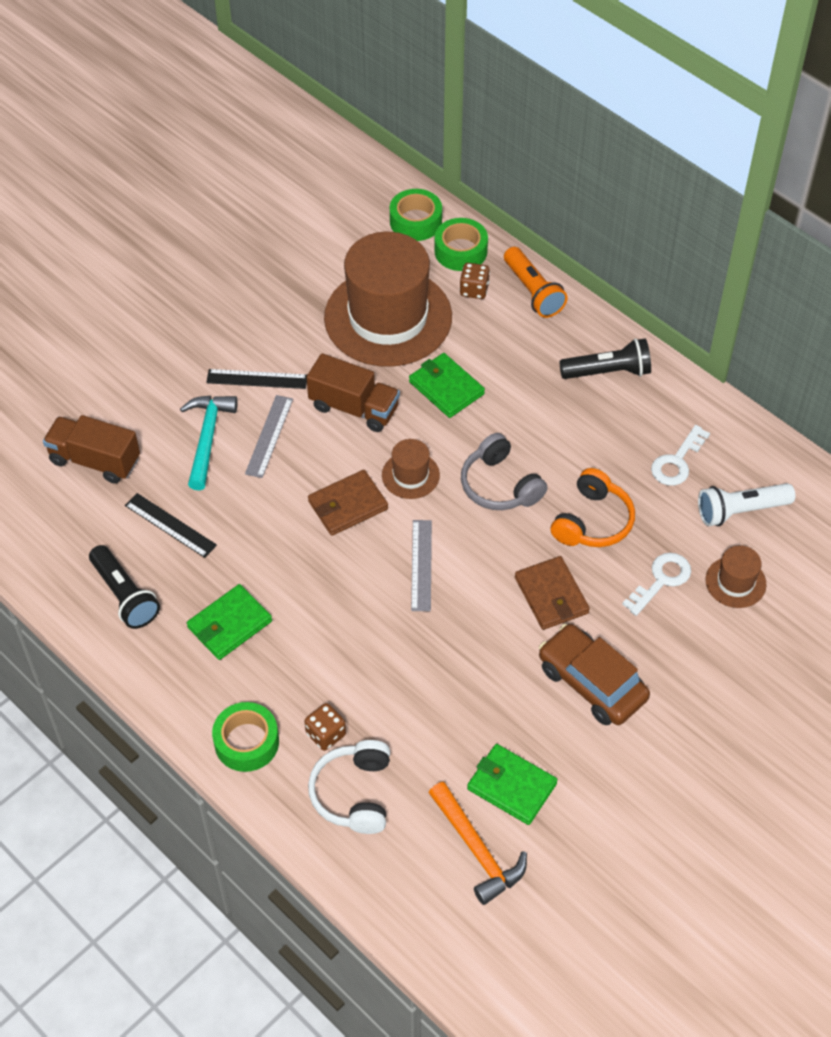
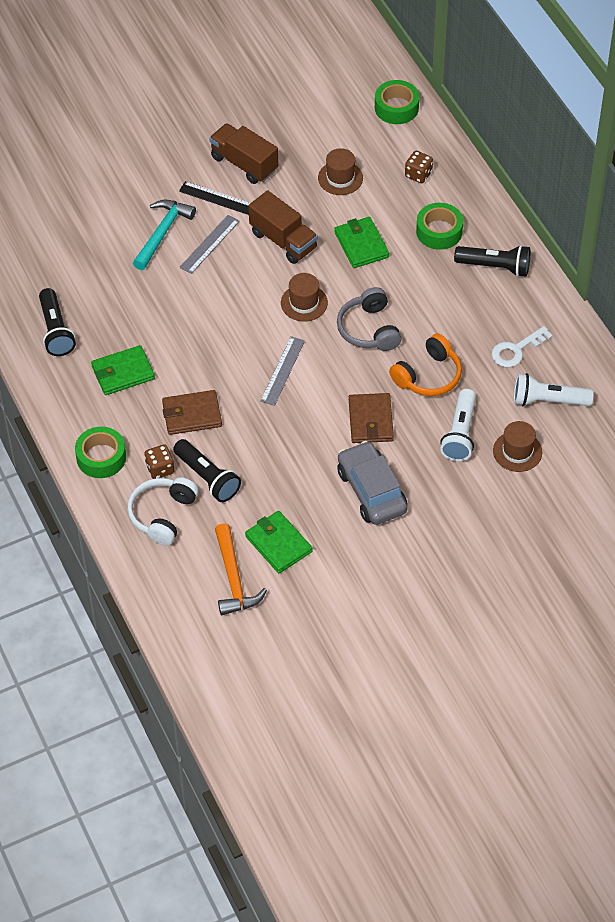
camera: 20 degrees right, 0 degrees up
brown truck [43,415,140,484] -> brown truck moved to [209,123,278,184]
black ruler [125,493,217,558] -> none
brown wallet [308,470,388,536] -> brown wallet moved to [162,390,222,435]
brown hat [324,232,452,367] -> brown hat [318,148,363,195], size x0.42
green tape [434,218,488,271] -> green tape moved to [416,203,463,250]
orange flashlight [504,247,568,318] -> none
brown car [539,624,650,725] -> grey car [337,441,407,525]
white key [622,553,691,616] -> white flashlight [440,389,476,461]
none -> black flashlight [173,439,241,502]

